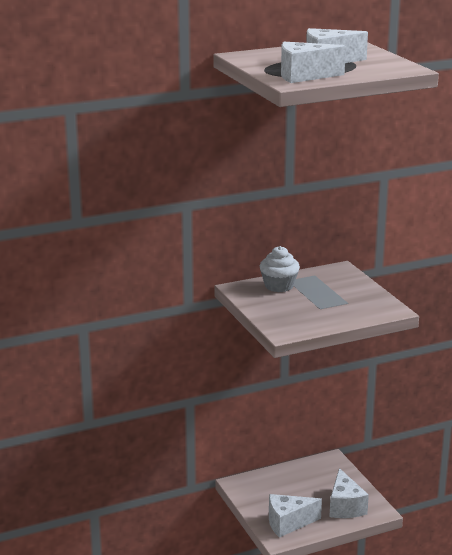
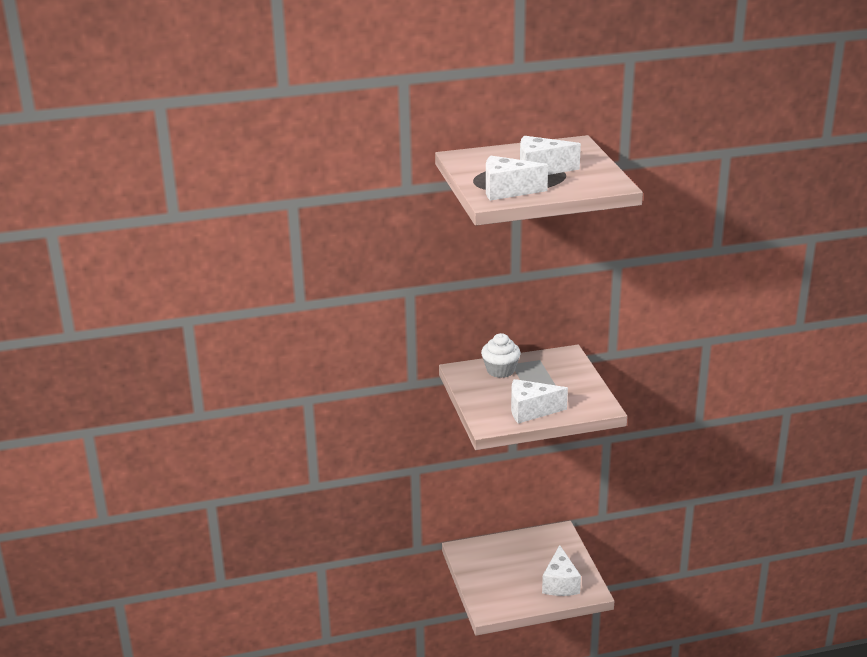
camera: 10 degrees right, 5 degrees up
white cheese [269,494,322,538] -> white cheese moved to [511,379,568,424]

